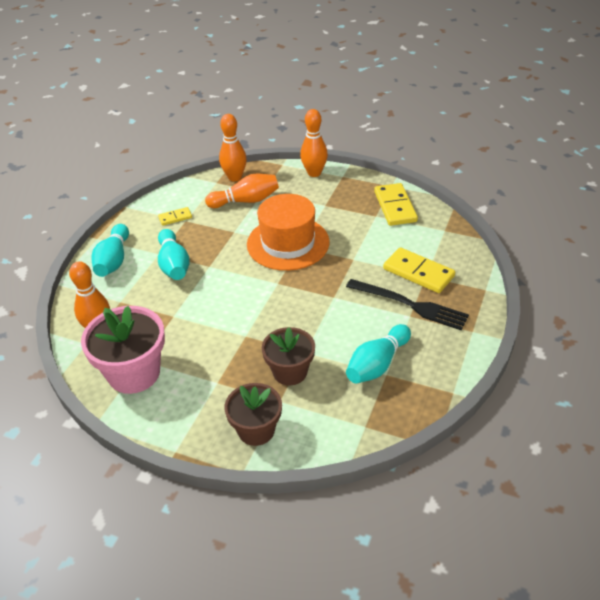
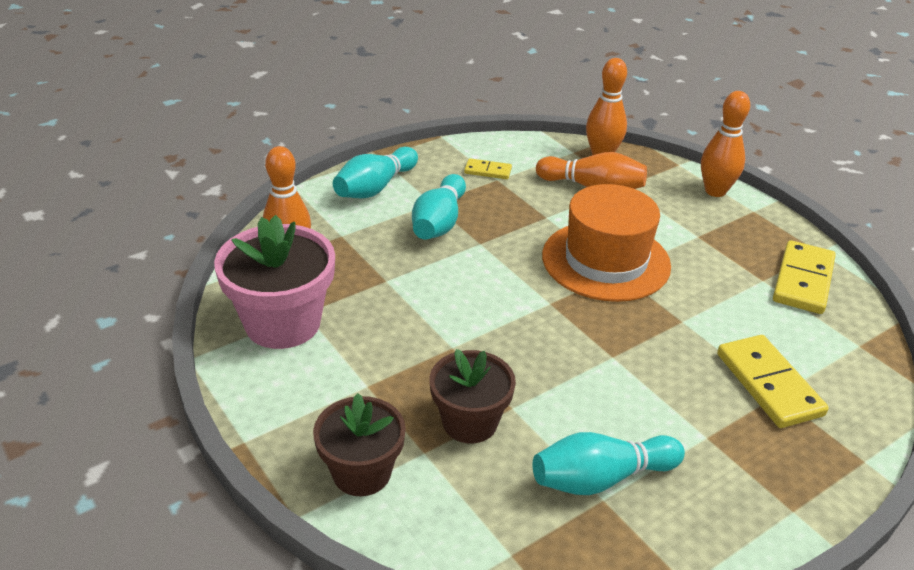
camera: 30 degrees right, 5 degrees down
black fork [346,279,469,330] -> none

